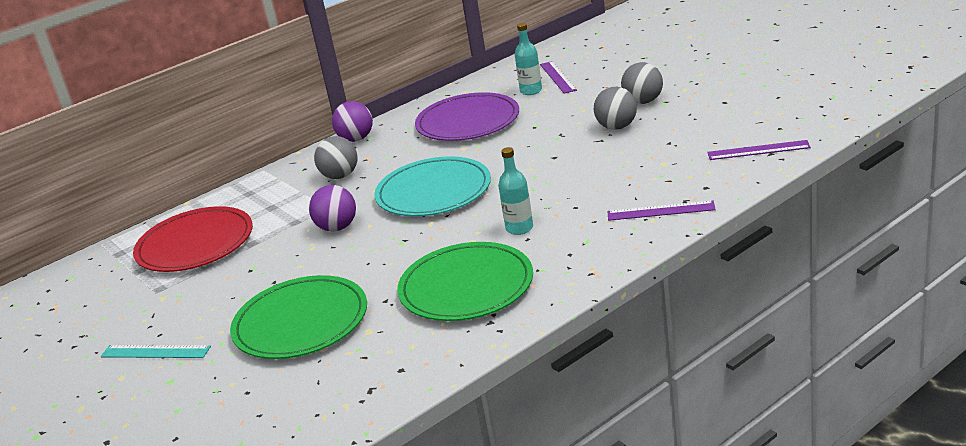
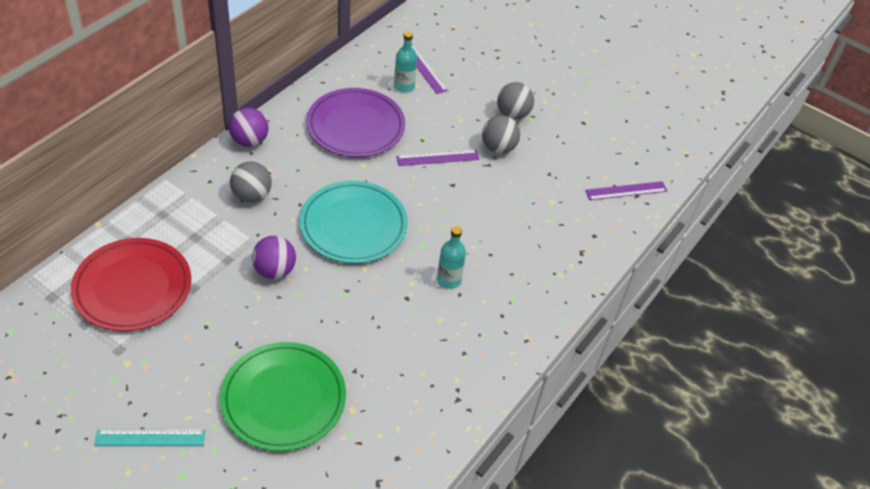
camera: 25 degrees left, 20 degrees up
green plate [397,242,533,321] -> none
purple ruler [608,201,716,221] -> purple ruler moved to [396,150,479,166]

